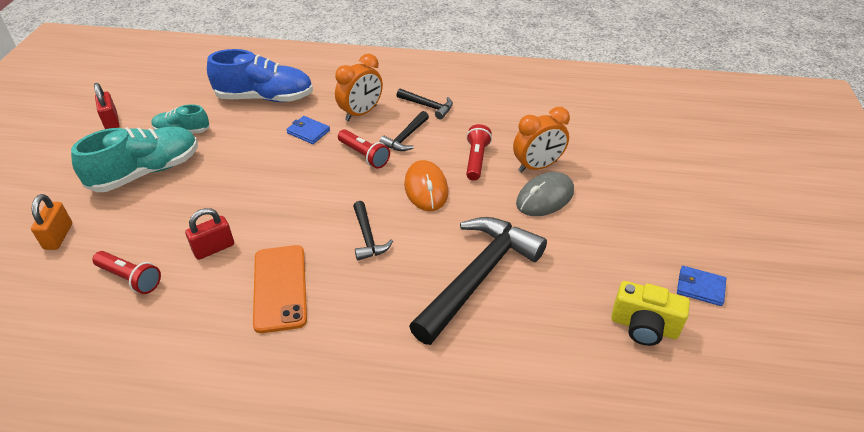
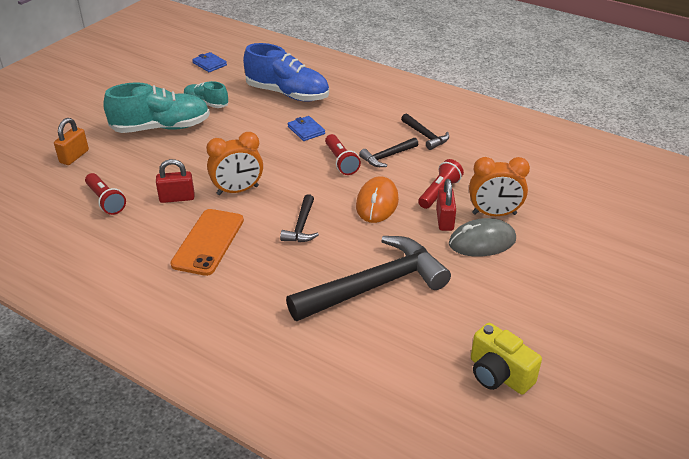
camera: 25 degrees right, 5 degrees down
red padlock [94,83,120,129] -> red padlock moved to [436,179,456,231]
orange clock [335,54,383,121] -> orange clock moved to [206,132,263,195]
blue wallet [677,266,726,306] -> blue wallet moved to [192,52,227,72]

